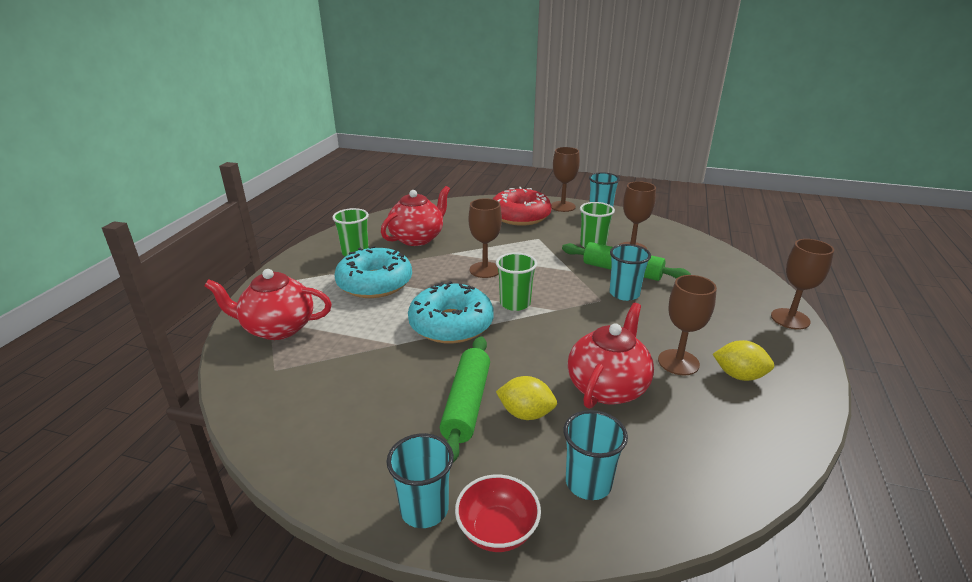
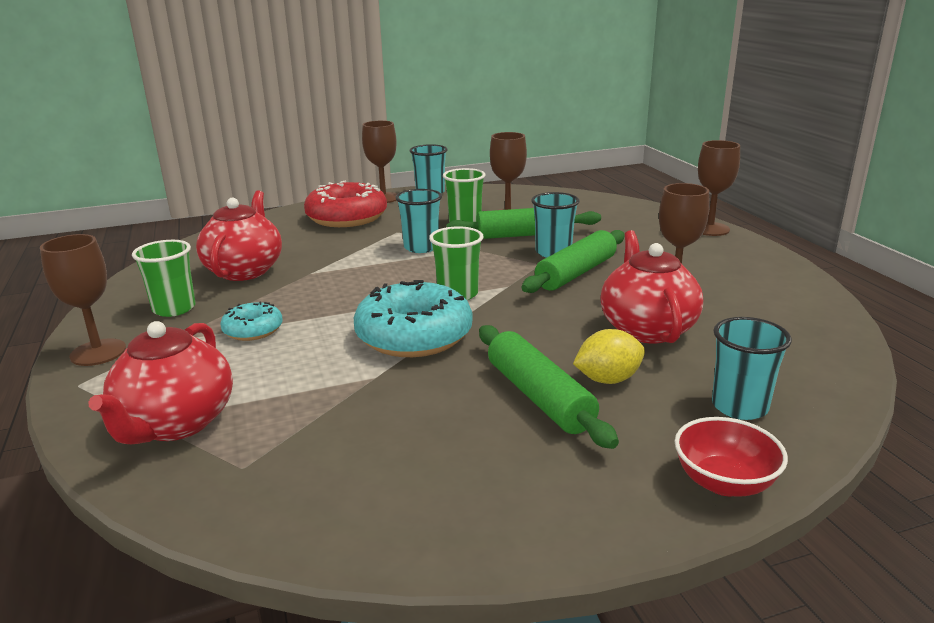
camera: 35 degrees left, 5 degrees down
red teapot [204,269,332,340] -> red teapot turned 45 degrees counterclockwise [88,321,233,444]
turquoise donut [335,246,412,298] -> turquoise donut [220,302,283,341], size x0.52
turquoise cup [387,433,454,528] -> turquoise cup moved to [395,189,442,253]
brown goblet [469,198,502,278] -> brown goblet moved to [40,234,126,366]
yellow lemon [713,340,774,381] -> none
none -> green rolling pin [522,230,625,293]

